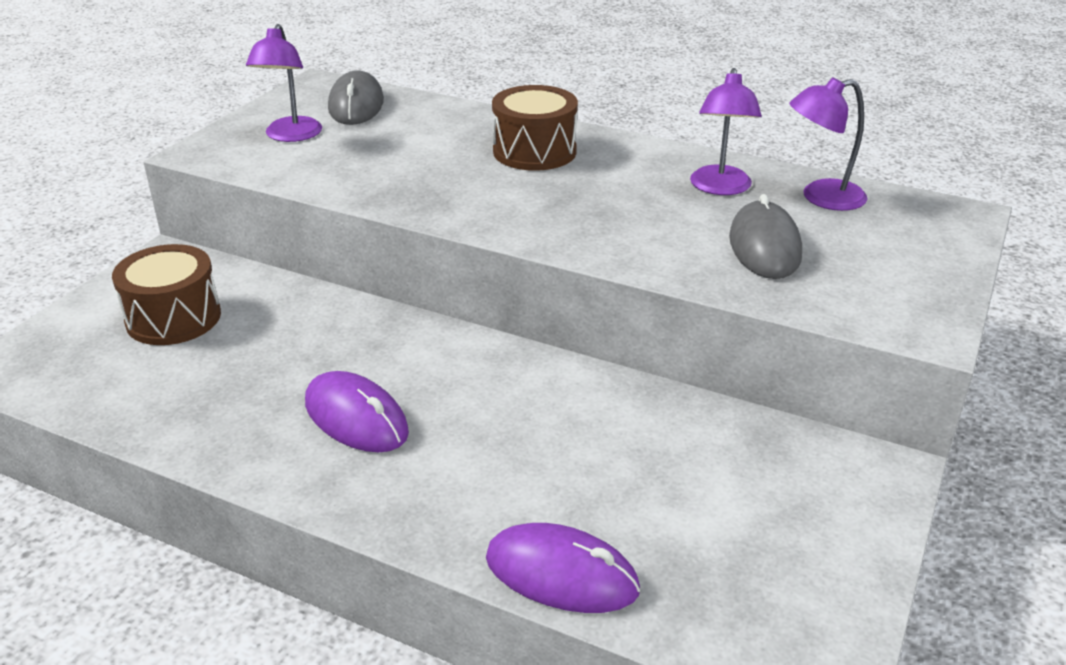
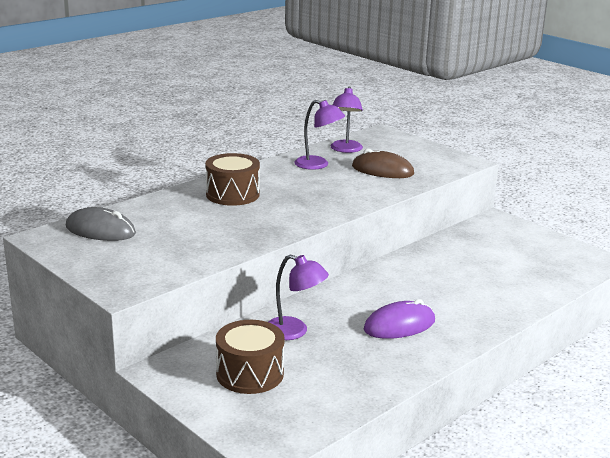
camera: 70 degrees left, 10 degrees down
purple lamp [246,24,322,142] -> purple lamp moved to [269,254,329,340]
purple mouse [486,523,640,613] -> none
grey mouse [729,194,802,279] -> brown mouse [352,149,414,178]

